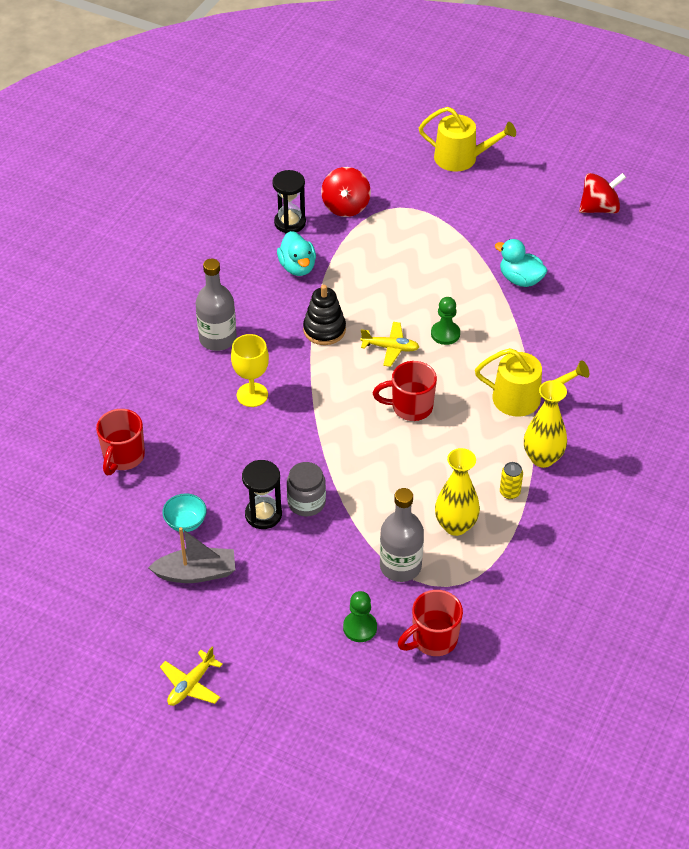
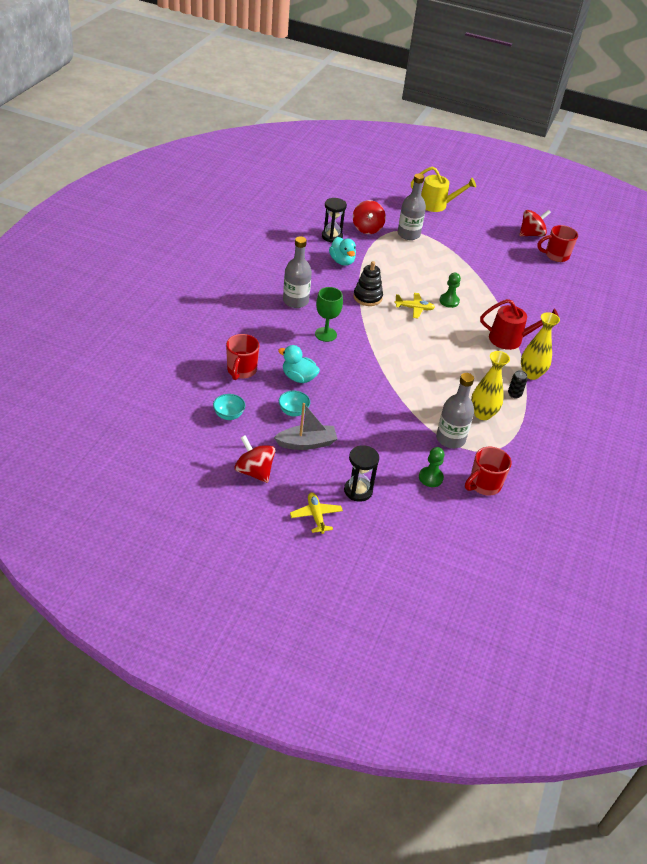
camera: 10 degrees left, 5 degrees down
yellow plane [160,647,223,706] -> yellow plane turned 135 degrees clockwise [290,493,343,534]
yellow goblet [231,334,269,407] -> green goblet [315,287,343,342]
black hourglass [242,460,282,529] -> black hourglass moved to [344,445,379,502]
grey jar [287,462,326,516] -> none
red mug [373,361,437,421] -> red mug moved to [537,225,578,262]
yellow watering can [475,348,589,417] -> red watering can [480,299,559,350]
turquoise duck [495,239,548,287] -> turquoise duck moved to [278,345,320,383]
yellow can [500,462,523,499] -> black can [508,370,528,398]
none -> turquoise bowl [213,394,245,420]
none -> red spinning top [234,435,275,483]
none -> grey bottle [398,174,426,240]

